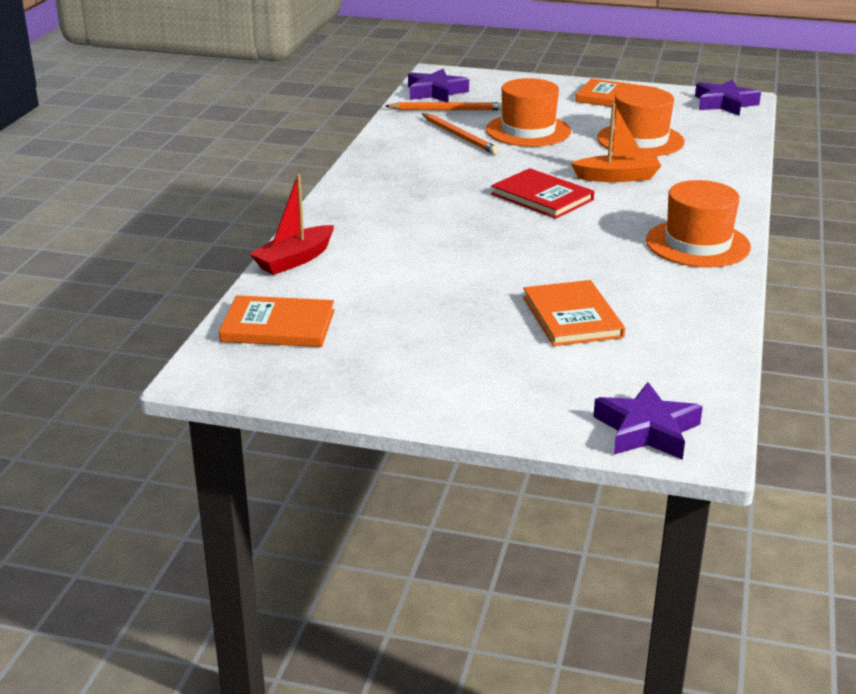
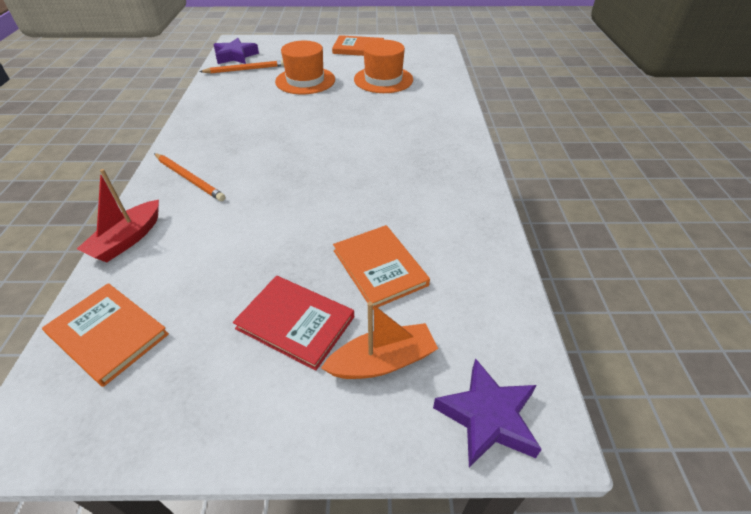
camera: 15 degrees left, 15 degrees up
orange book [219,295,335,347] -> orange book turned 45 degrees clockwise [42,283,169,387]
orange pencil [421,113,499,155] -> orange pencil moved to [154,153,225,201]
red book [491,168,594,219] -> red book moved to [233,276,354,371]
orange boat [571,103,661,182] -> orange boat moved to [321,302,438,379]
orange hat [646,180,751,267] -> none
purple star [695,80,761,116] -> none

